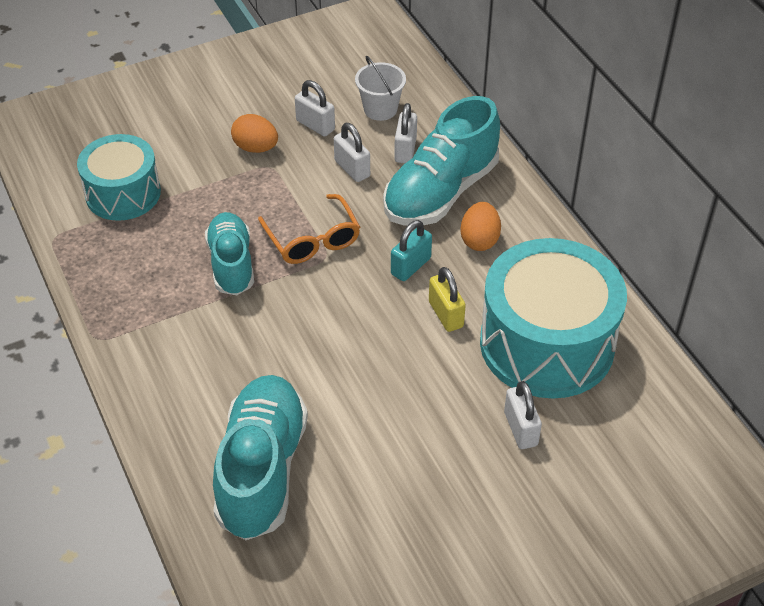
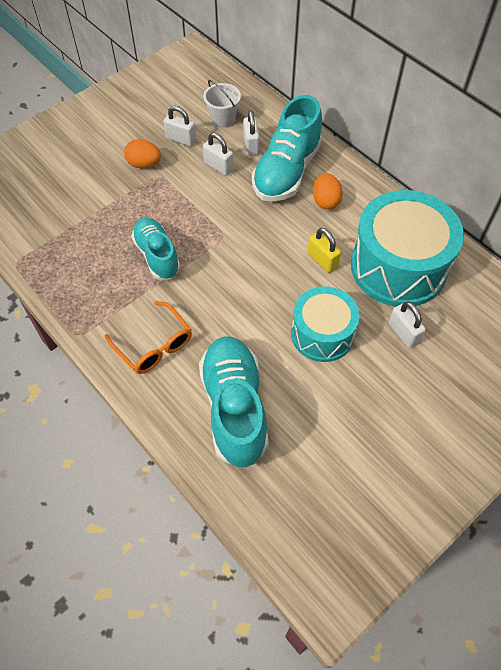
camera: 15 degrees left, 10 degrees up
turquoise drum [77,134,161,221] -> turquoise drum moved to [291,286,360,362]
orange glasses [258,194,360,264] -> orange glasses moved to [104,301,192,374]
turquoise padlock [391,220,432,281] -> none

